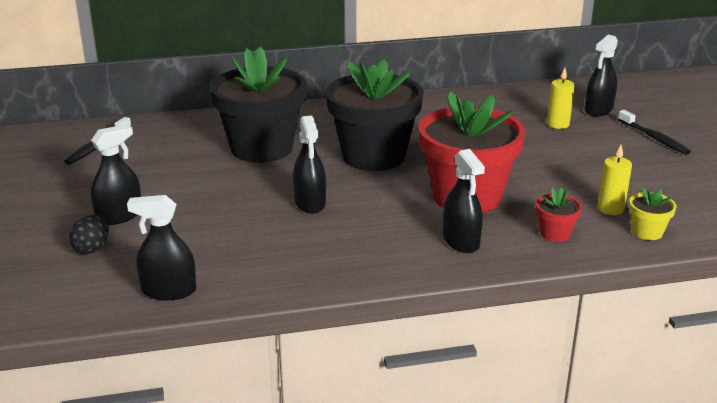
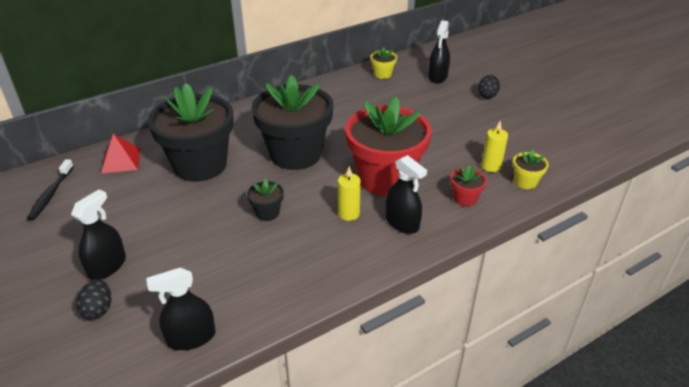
camera: 20 degrees left, 10 degrees up
black spray bottle [293,115,326,214] -> black flower pot [247,178,284,221]
yellow candle [547,68,575,129] -> yellow candle moved to [338,166,361,221]
black toothbrush [618,110,691,155] -> black egg [478,75,500,99]
none -> red pyramid [101,134,141,174]
none -> yellow flower pot [370,47,397,79]

